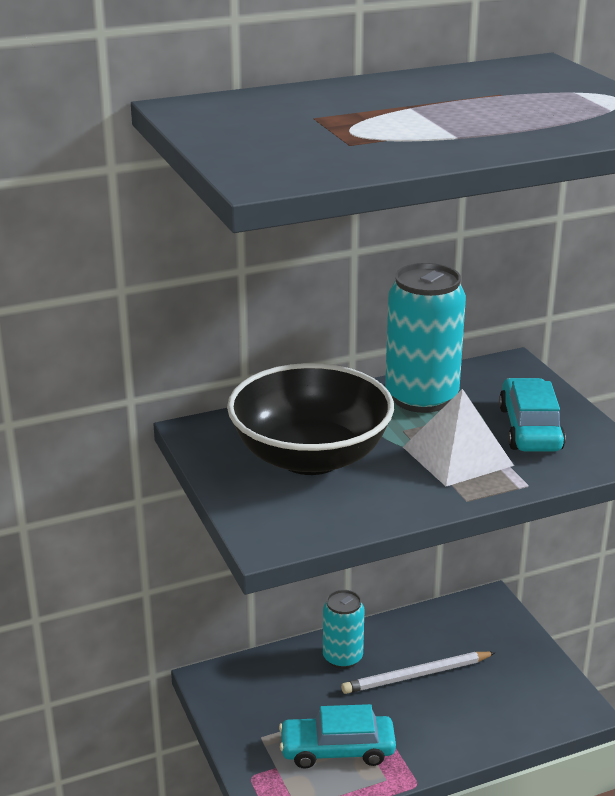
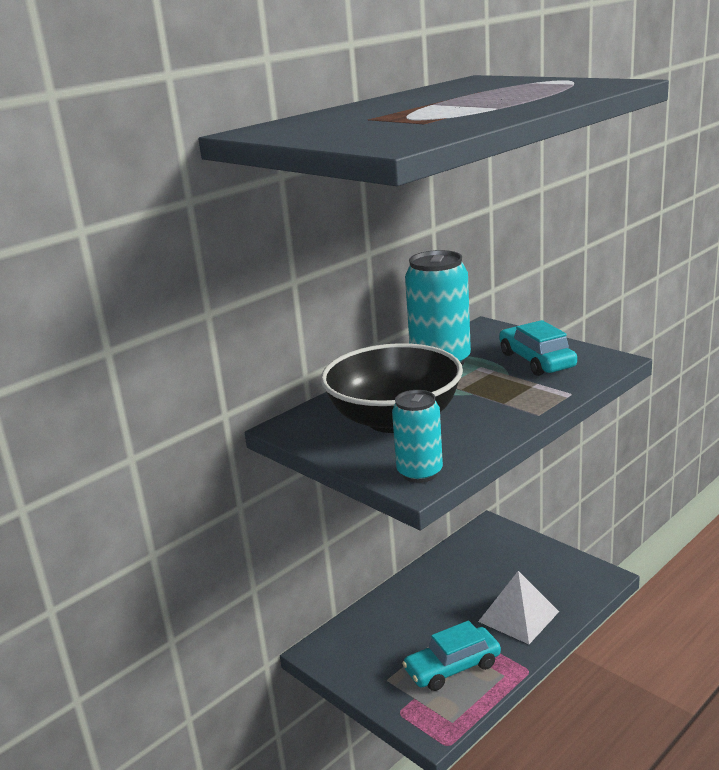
camera: 20 degrees left, 5 degrees down
turquoise can [323,590,364,669] -> turquoise can moved to [392,390,443,483]
white pencil [341,652,496,694] -> none
white pyramid [403,389,514,486] -> white pyramid moved to [478,571,559,644]

